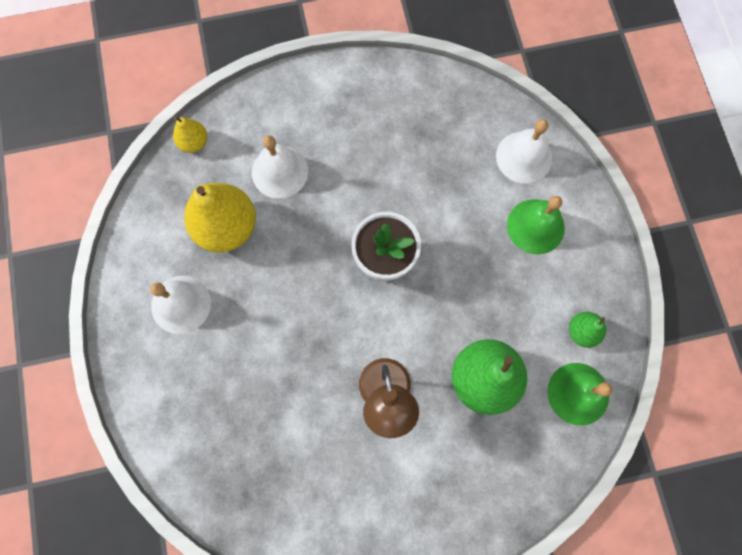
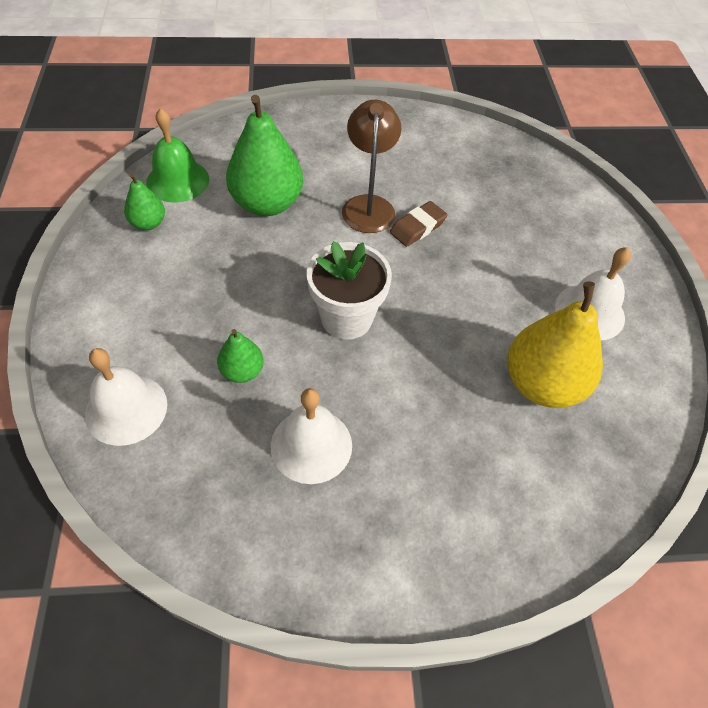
camera: 175 degrees left, 20 degrees down
yellow pear [173,116,207,153] -> none
white bell [252,135,308,199] -> white bell moved to [270,388,352,484]
green bell [507,196,565,254] -> none
none -> green pear [217,329,264,383]
none -> brown eraser [390,201,447,247]

